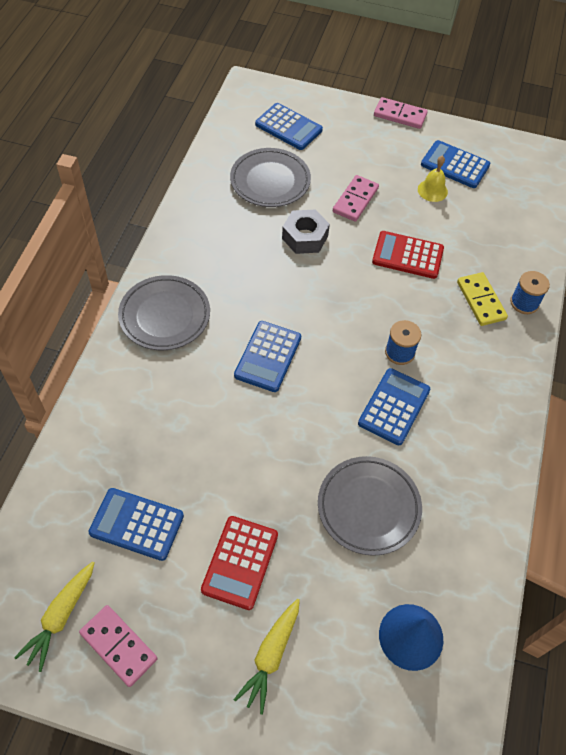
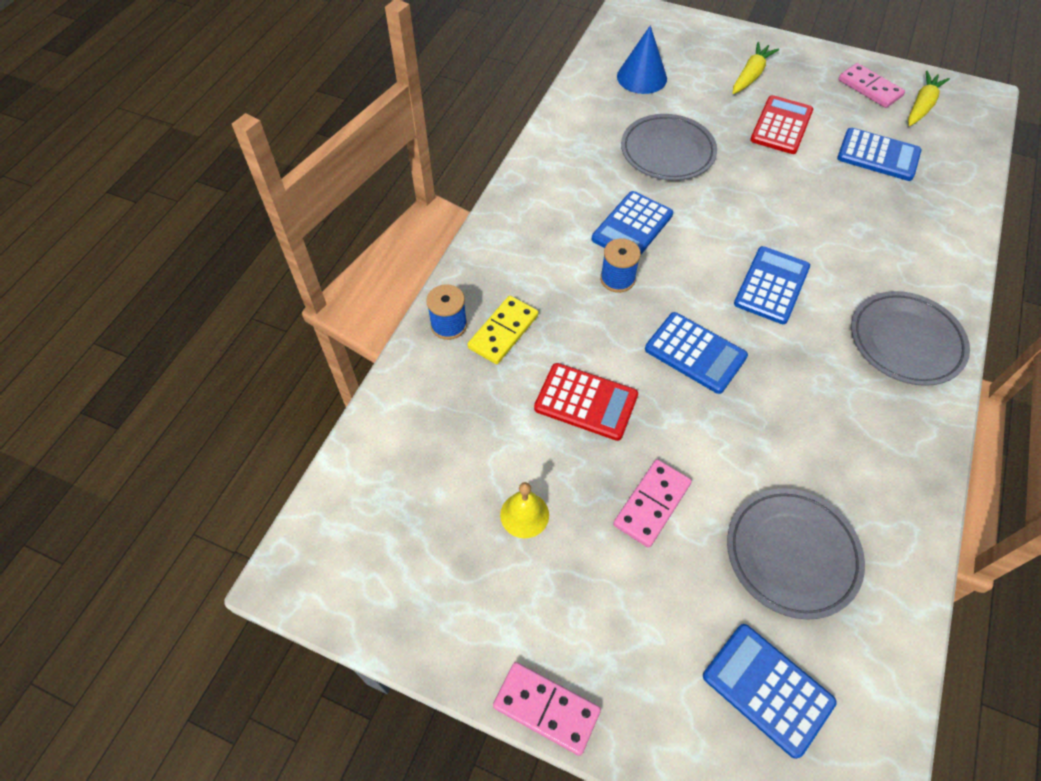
camera: 170 degrees left, 0 degrees up
grey nut [282,209,330,254] -> none
blue calculator [421,140,490,188] -> blue calculator moved to [645,312,748,394]
yellow domino [457,272,508,326] -> yellow domino turned 45 degrees clockwise [467,296,539,364]

